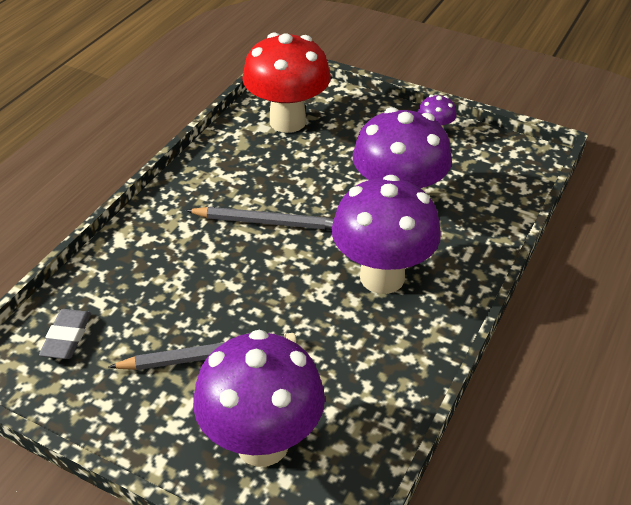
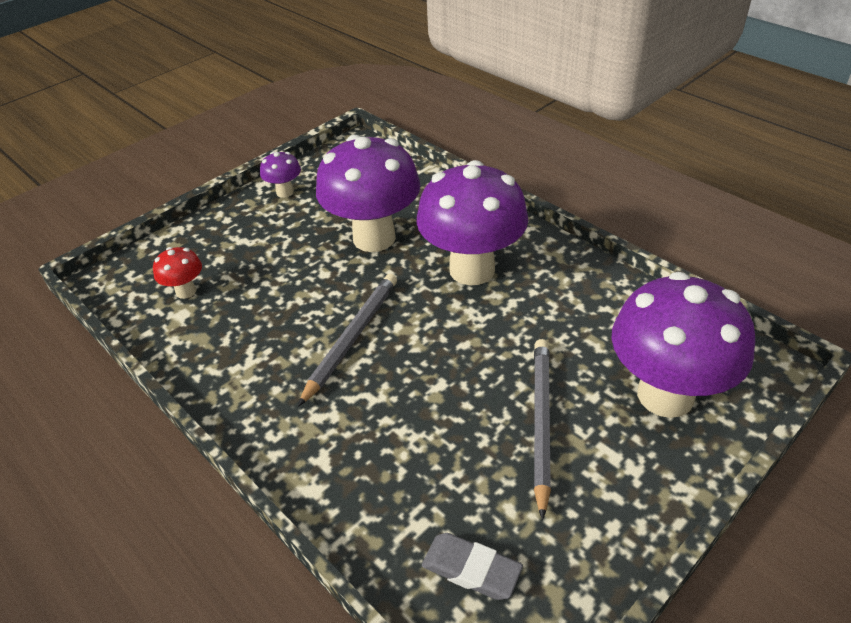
camera: 70 degrees left, 0 degrees up
red mushroom [242,32,331,133] -> red mushroom [153,247,202,299], size x0.44

